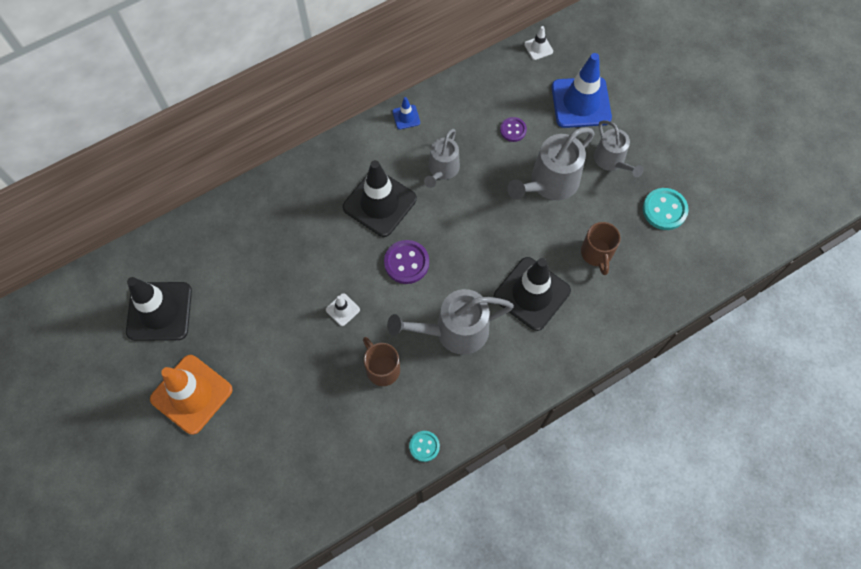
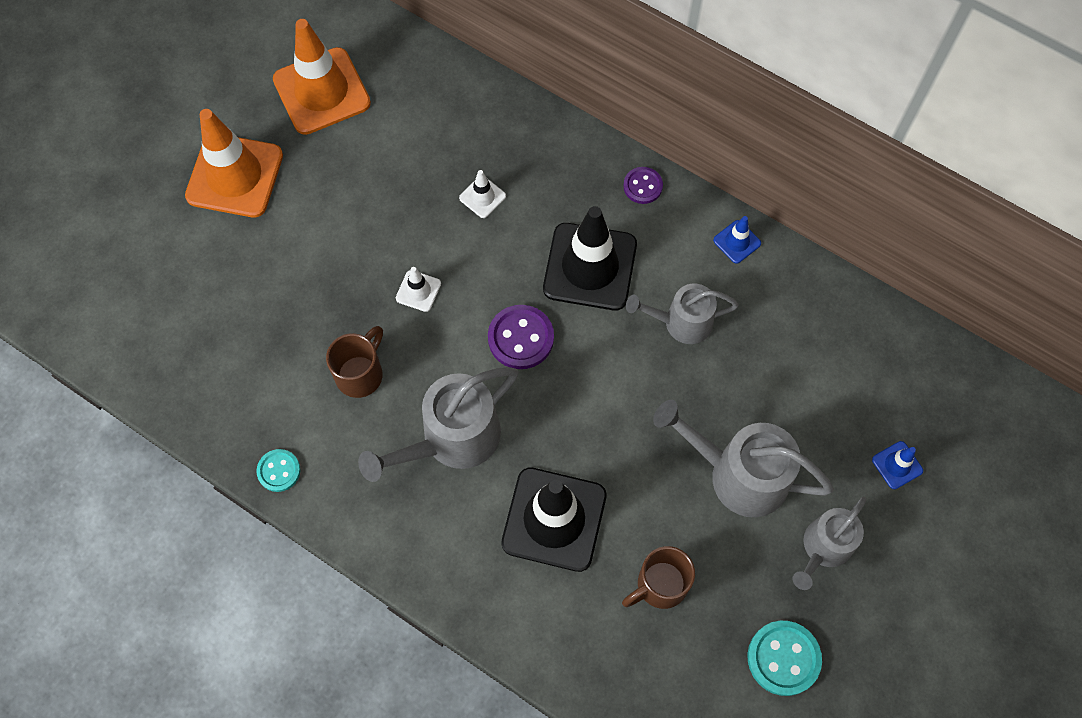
camera: 65 degrees right, 0 degrees up
black traffic cone [126,277,192,341] -> orange traffic cone [273,19,371,135]
grey watering can [387,289,514,355] -> grey watering can turned 90 degrees counterclockwise [358,367,518,482]
purple button [500,117,527,142] -> purple button moved to [623,167,663,204]
white traffic cone [524,26,553,60] -> white traffic cone moved to [459,170,506,218]
blue traffic cone [552,53,612,128] -> blue traffic cone [872,441,923,489], size x0.44

